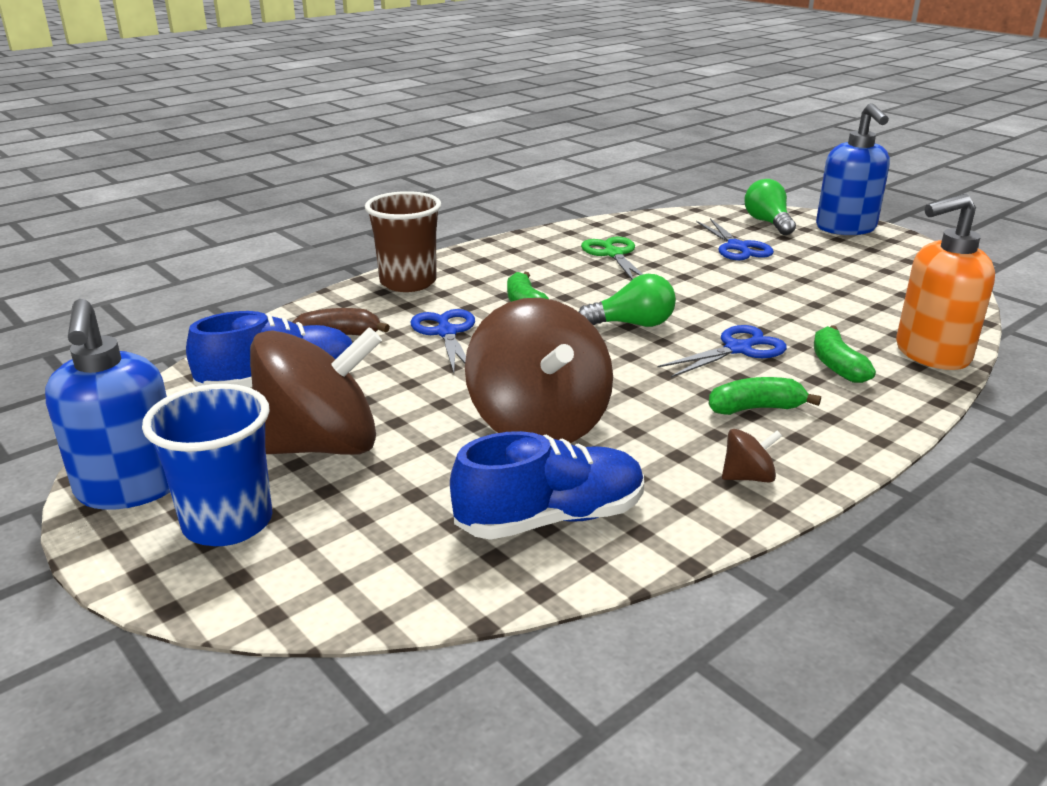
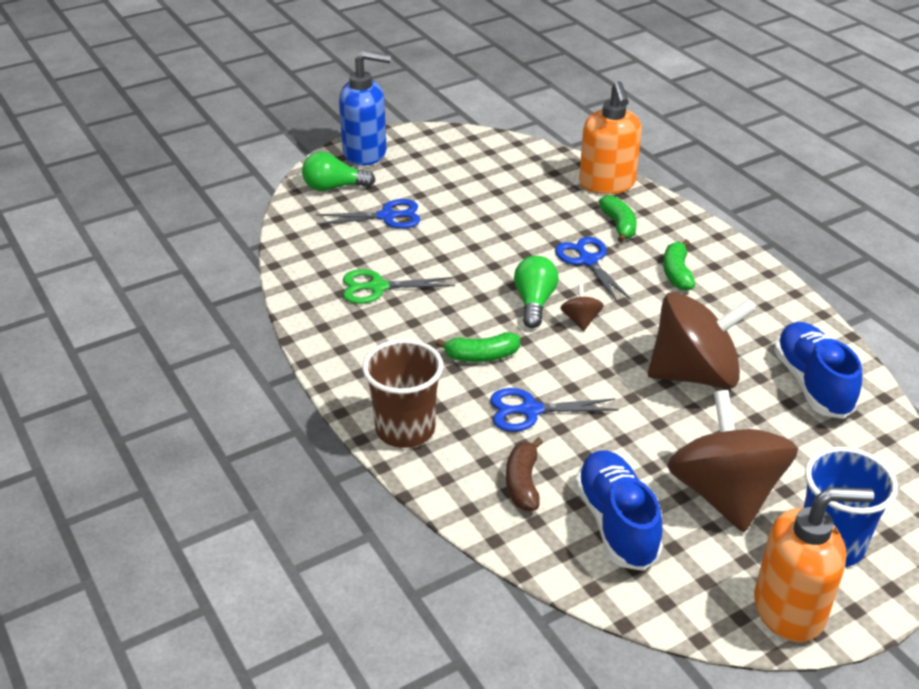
camera: 80 degrees left, 10 degrees up
blue soap dispenser [45,299,170,510] -> orange soap dispenser [754,487,874,642]
brown spinning top [722,429,782,483] -> brown spinning top moved to [561,284,604,331]
green banana [814,325,876,383] -> green banana turned 105 degrees counterclockwise [599,195,637,243]

